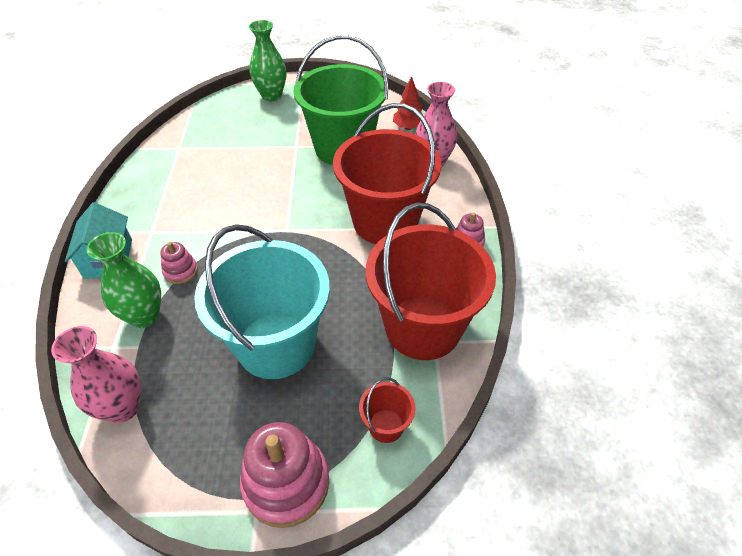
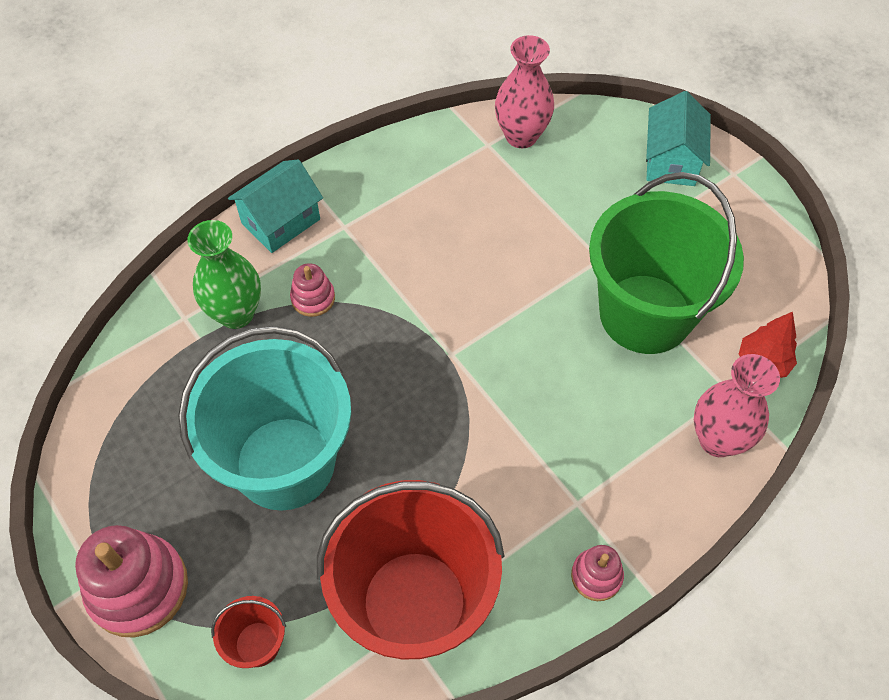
camera: 55 degrees right, 10 degrees up
pink vase [51,326,141,423] -> pink vase moved to [495,35,554,148]
green vase [249,20,287,101] -> turquoise house [646,91,711,186]
red bucket [333,103,441,244] -> none

